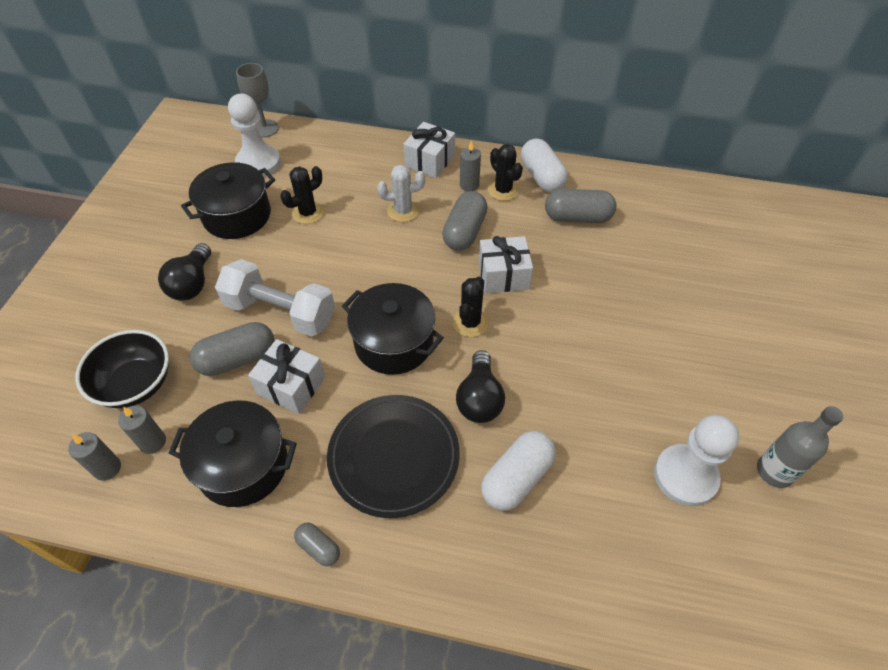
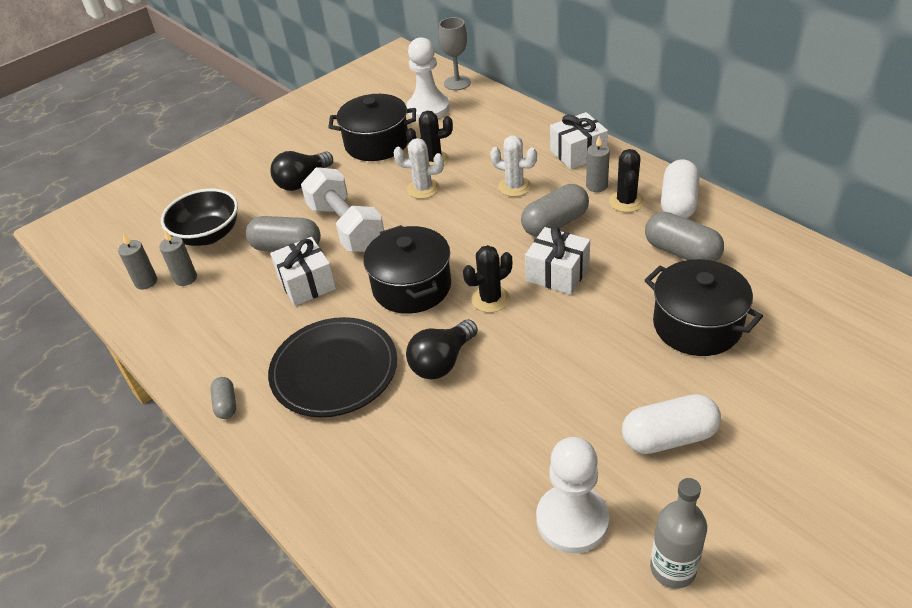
camera: 40 degrees right, 10 degrees down
black pot [169,400,297,507] -> black pot moved to [645,259,763,356]
white capsule [481,431,556,511] -> white capsule moved to [622,394,721,454]
none -> white cactus [394,138,444,199]

